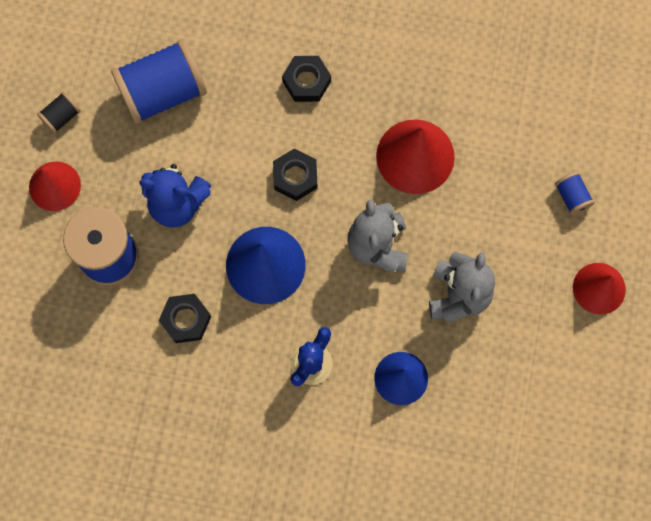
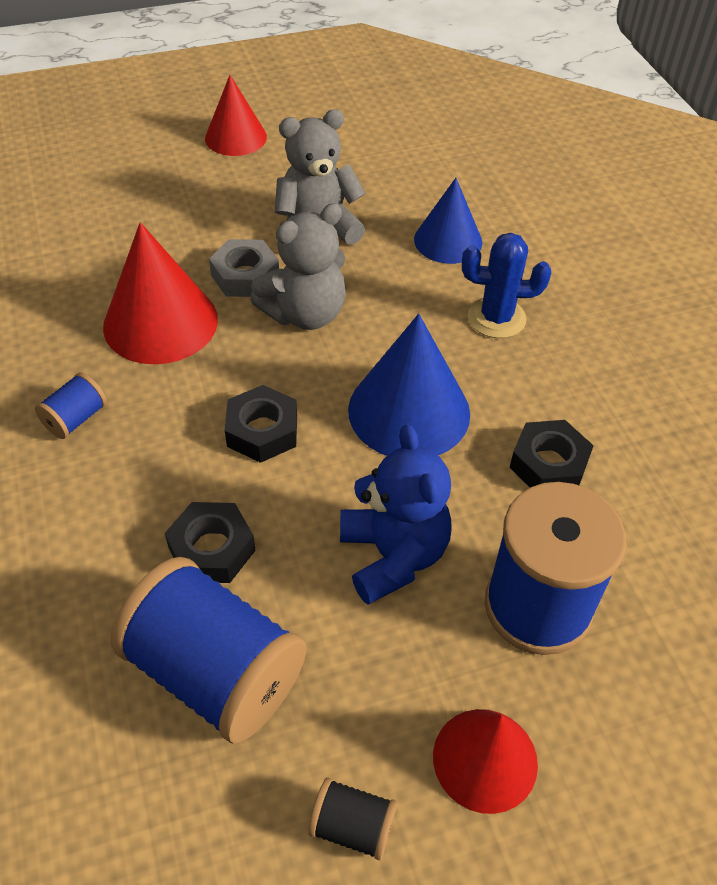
camera: 120 degrees left, 25 degrees down
black nut [282,56,331,102] -> black nut moved to [165,502,256,583]
blue spool [555,172,595,215] -> blue spool moved to [35,372,107,439]
none -> grey nut [209,239,279,297]

